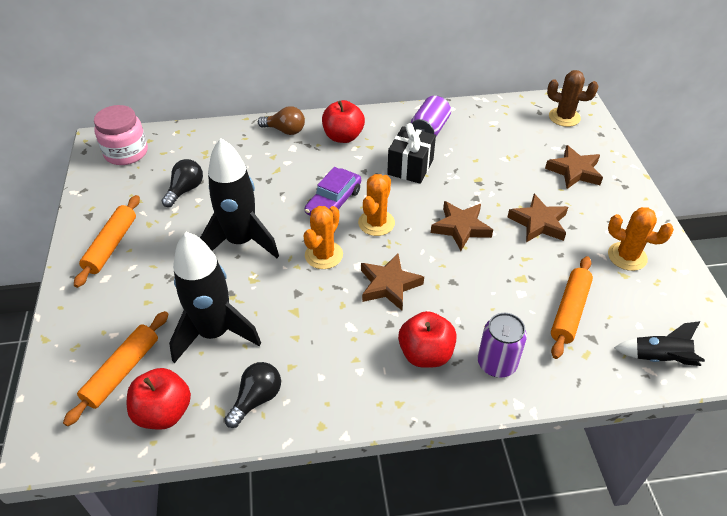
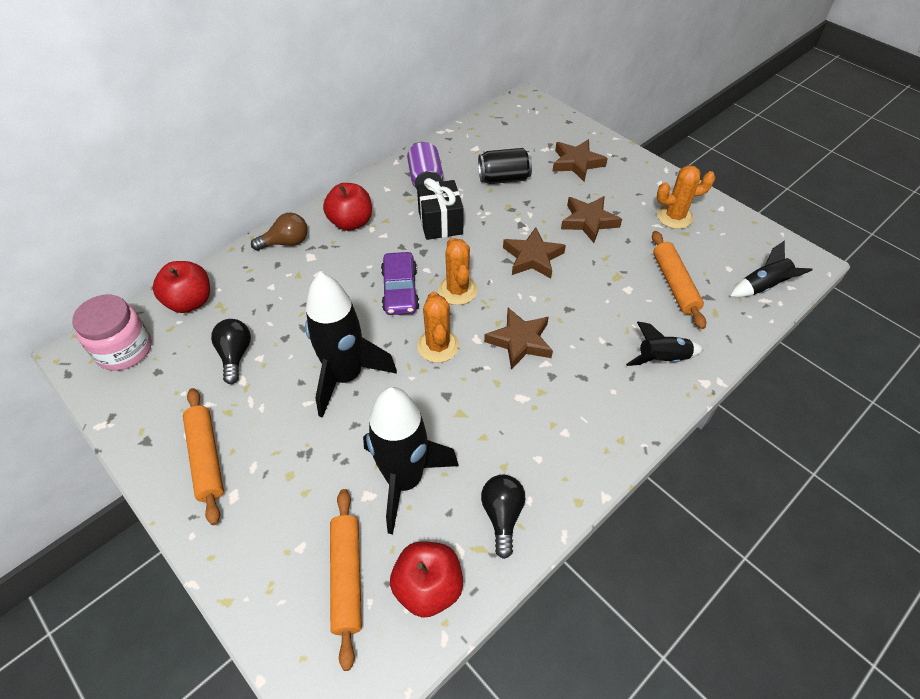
camera: 35 degrees left, 5 degrees up
red apple [398,311,457,368] -> red apple moved to [153,261,210,313]
purple can [478,313,527,378] -> black rocket [626,322,704,366]
brown cactus [547,70,599,127] -> none
none -> black can [478,148,532,184]

